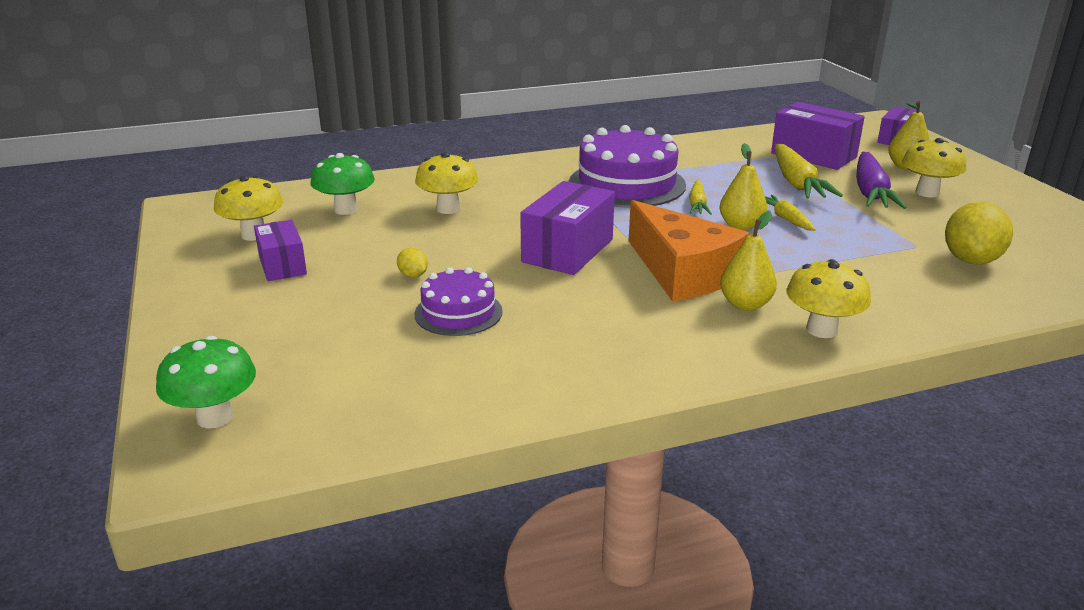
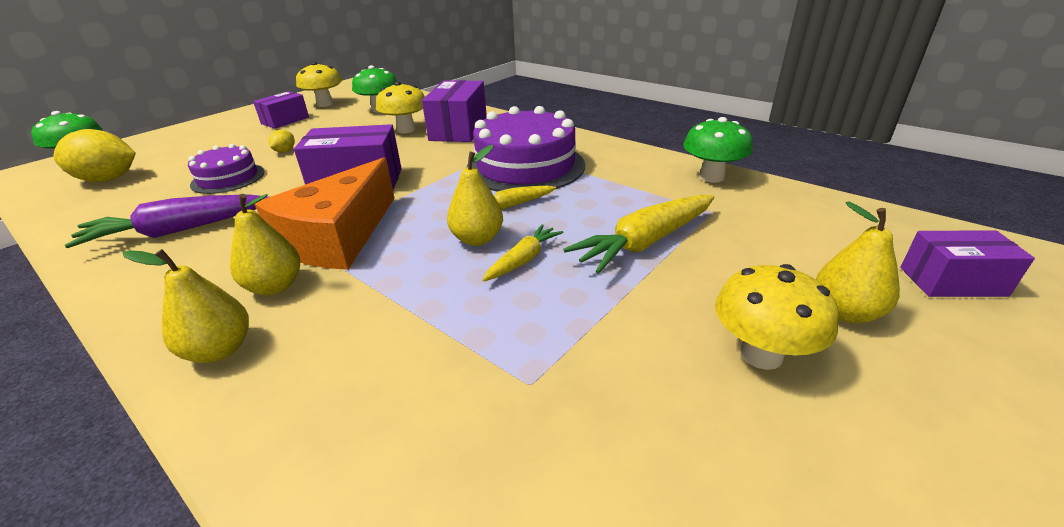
camera: 60 degrees right, 5 degrees up
purple box [771,102,865,170] -> purple box moved to [422,80,487,142]
yellow mushroom [786,259,871,338] -> yellow pear [122,249,249,363]
purple carrot [856,152,907,209] -> purple carrot moved to [64,195,268,248]
yellow lemon [945,202,1013,265] -> yellow lemon moved to [53,129,136,182]
none -> green mushroom [683,117,753,183]

